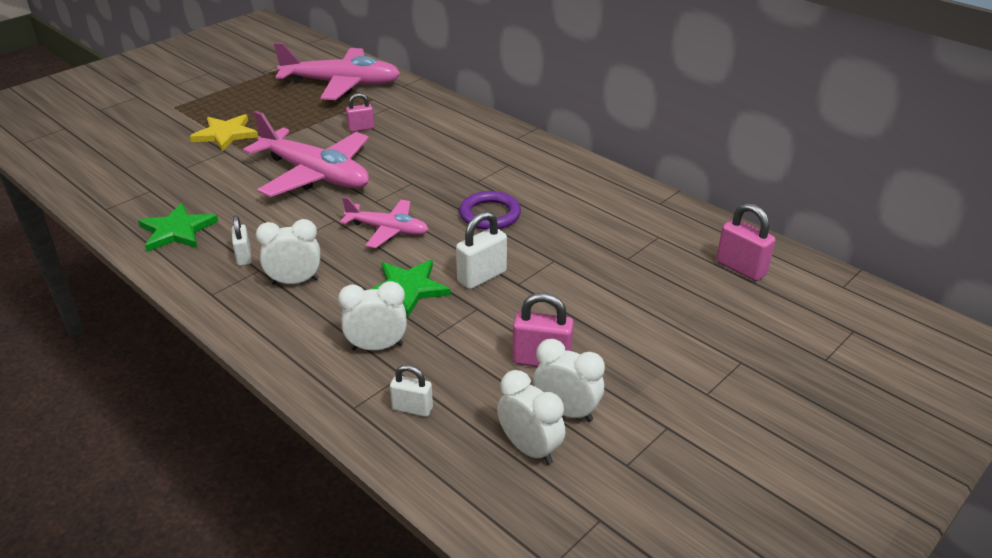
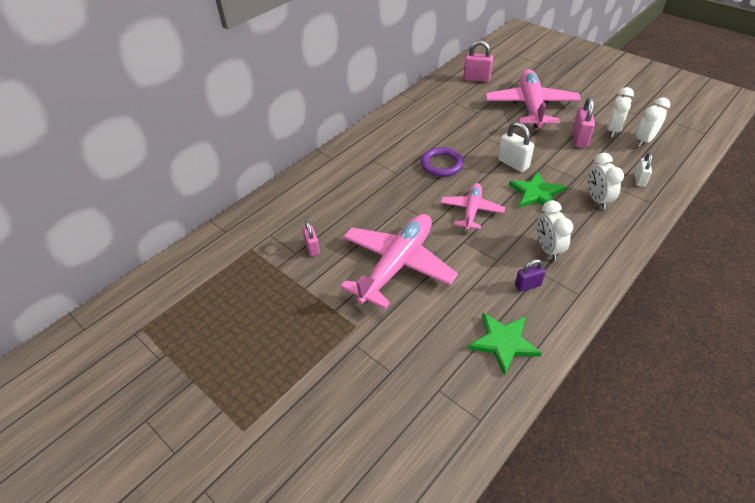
camera: 90 degrees left, 10 degrees up
yellow star [190,114,258,151] -> none
white padlock [232,215,252,266] -> purple padlock [515,259,546,292]
pink plane [274,42,401,100] -> pink plane moved to [485,69,581,128]
pink padlock [716,203,776,281] -> pink padlock turned 60 degrees clockwise [463,40,493,82]

